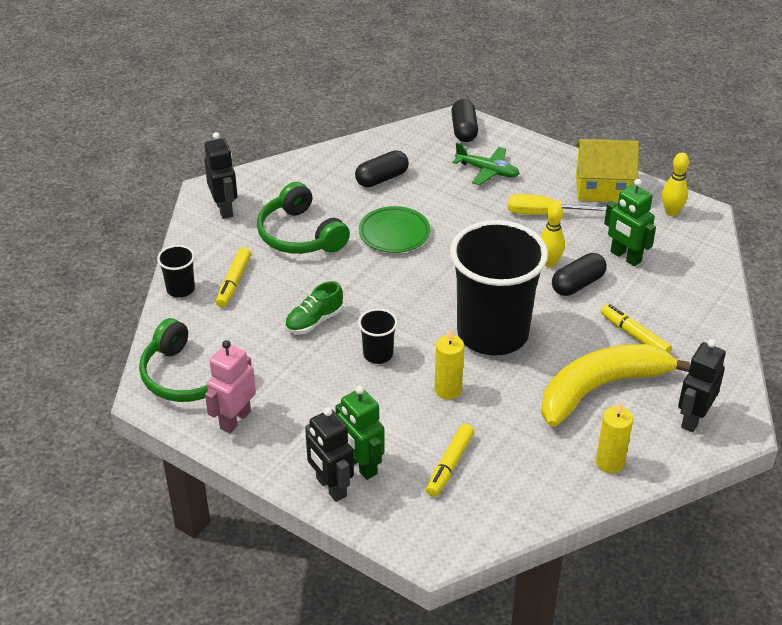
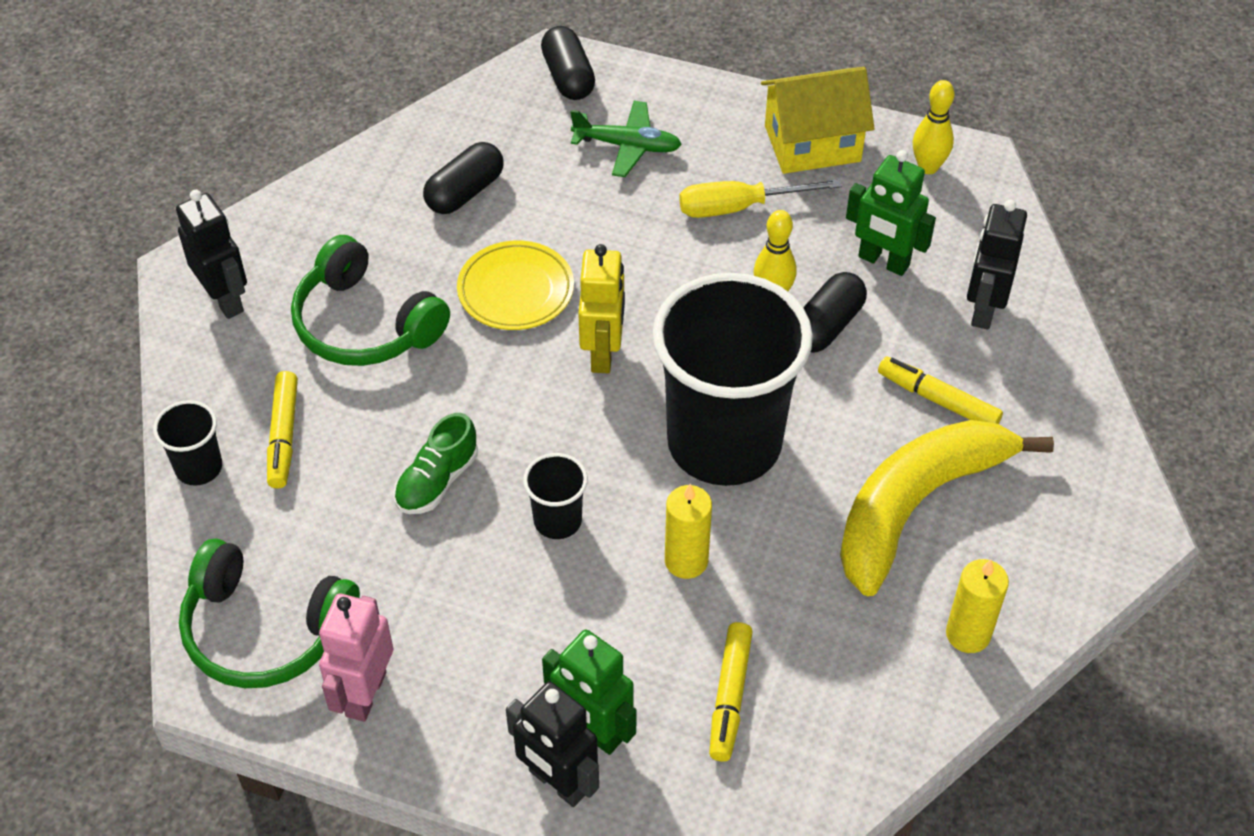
camera: 15 degrees left, 10 degrees up
green plate [359,206,431,253] -> yellow plate [457,241,574,330]
black robot [678,339,726,432] -> black robot moved to [967,200,1027,330]
none -> yellow robot [578,244,625,373]

